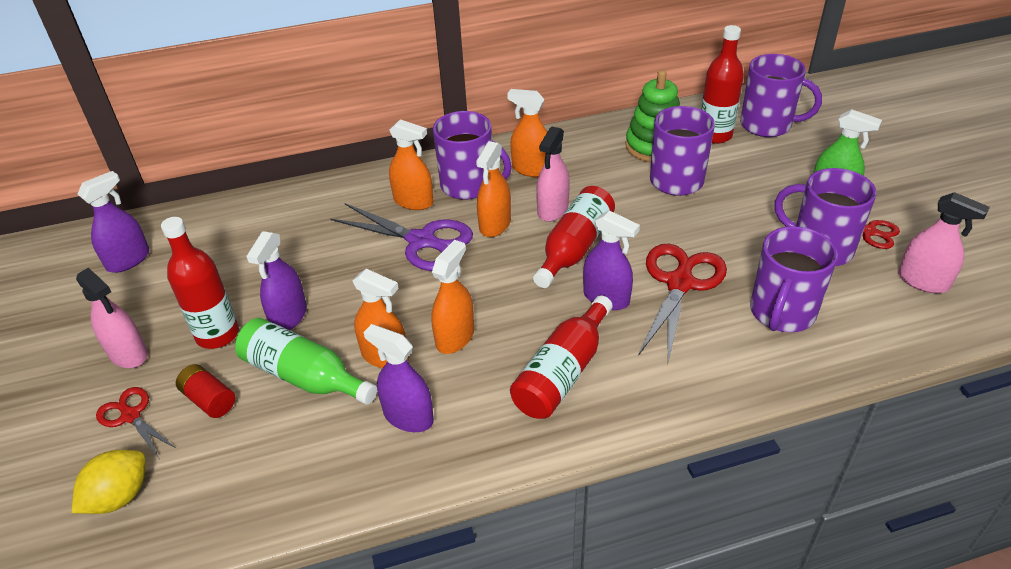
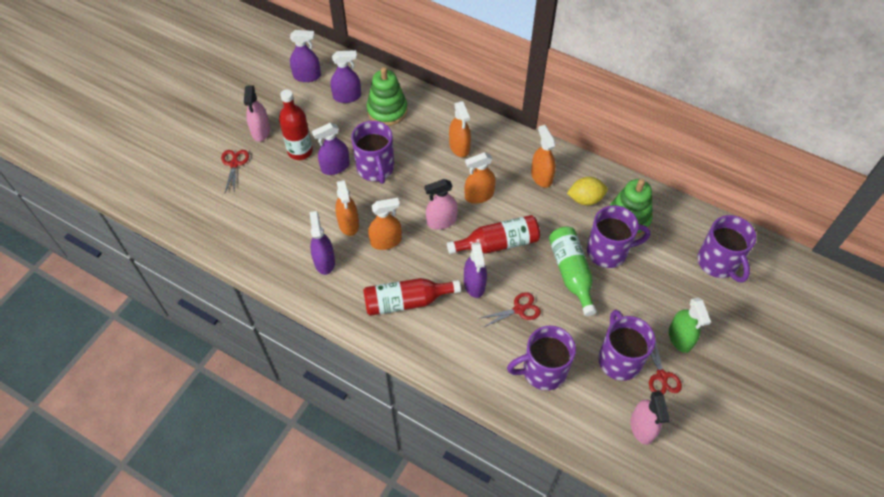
camera: 45 degrees right, 15 degrees up
yellow lemon [72,450,146,514] -> yellow lemon moved to [567,177,608,205]
red battery [176,364,235,418] -> none
green bottle [235,318,377,405] -> green bottle moved to [549,226,597,316]
purple scissors [331,203,473,271] -> none
purple mug [433,111,512,200] -> purple mug moved to [351,121,394,184]
pink spray bottle [536,127,570,222] -> pink spray bottle moved to [425,179,458,230]
red scissors [638,244,727,362] -> red scissors [478,292,541,327], size x0.56
red bottle [701,25,744,144] -> none
none -> purple spray bottle [330,50,361,103]
none -> green stacking toy [366,67,408,126]

